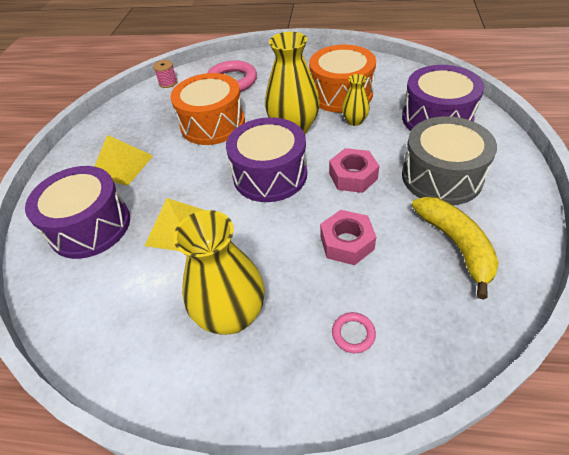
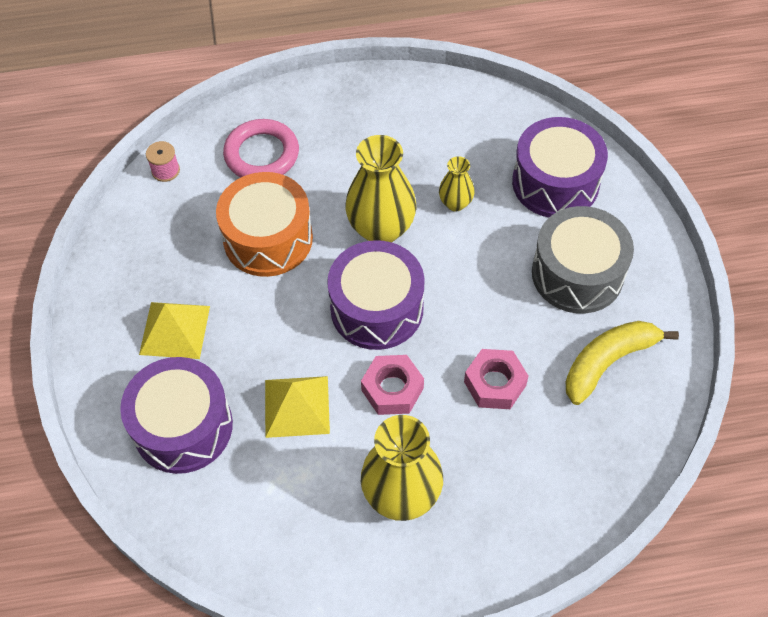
camera: 20 degrees left, 10 degrees up
orange drum [309,45,376,113] -> none
pink nut [329,148,379,193] -> pink nut moved to [361,355,424,415]
pink ring [332,312,376,353] -> none
yellow banana [412,197,499,300] -> yellow banana turned 90 degrees counterclockwise [566,321,679,405]

